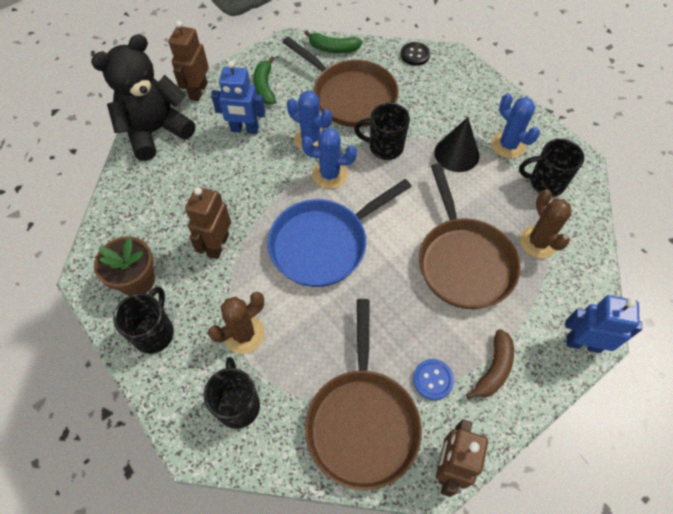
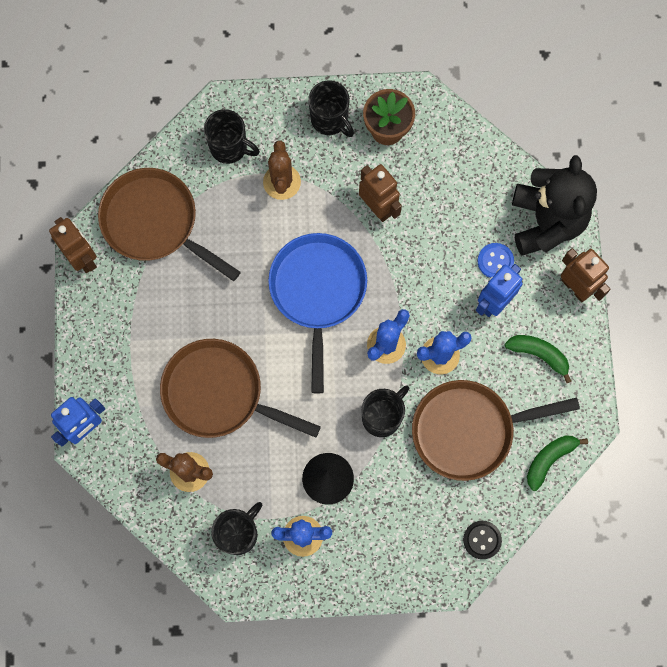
camera: 125 degrees right, 15 degrees up
blue button [413,359,454,400] -> blue button moved to [477,243,514,278]
brown banana [466,329,514,400] -> none

